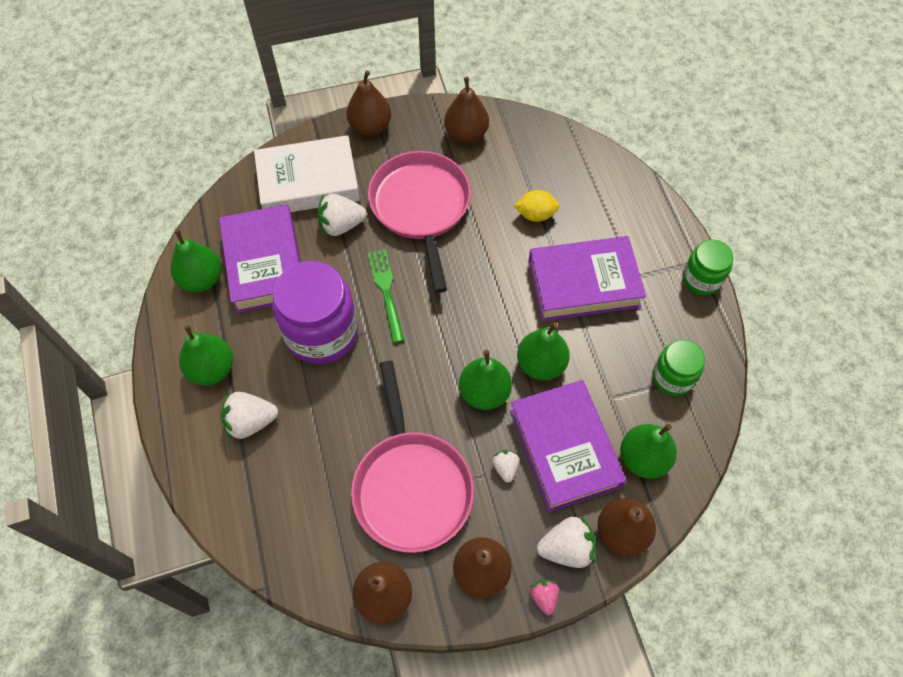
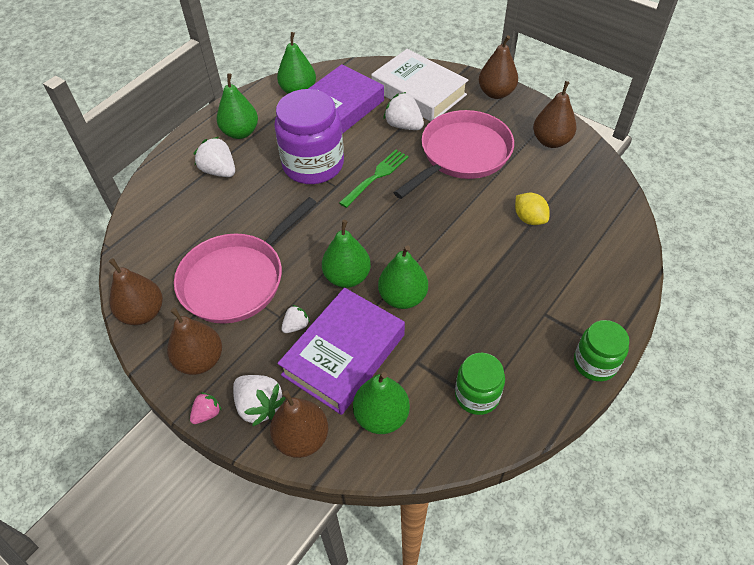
camera: 55 degrees right, 10 degrees down
purple book [528,236,646,321] -> none

